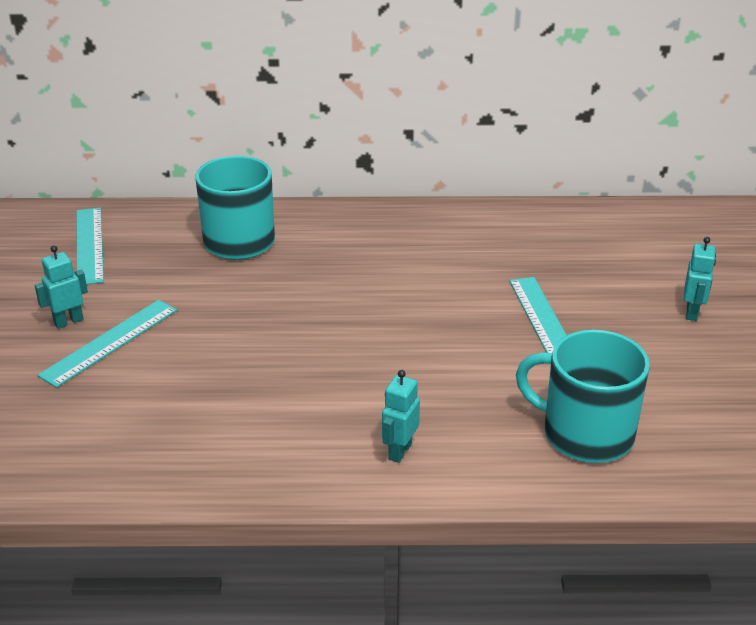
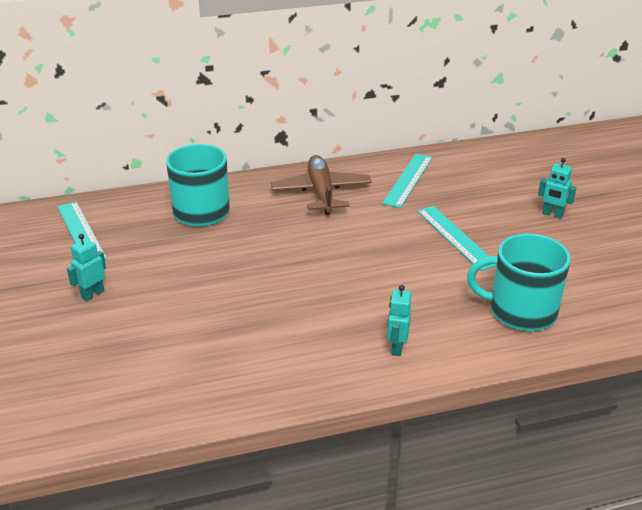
camera: 15 degrees left, 0 degrees up
turquoise ruler [37,300,177,388] -> turquoise ruler moved to [382,154,433,208]
turquoise robot [684,237,716,321] -> turquoise robot turned 120 degrees clockwise [538,158,576,219]
none -> brown plane [271,155,372,215]

